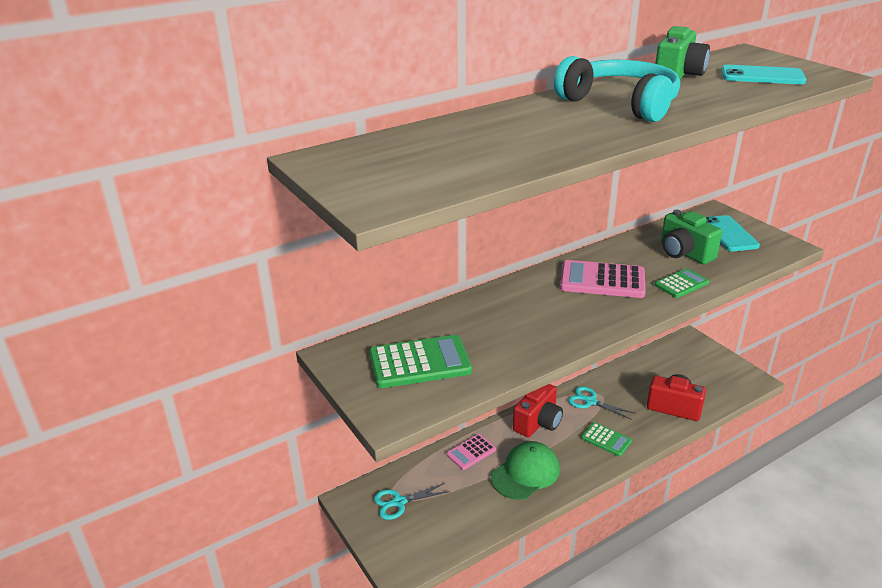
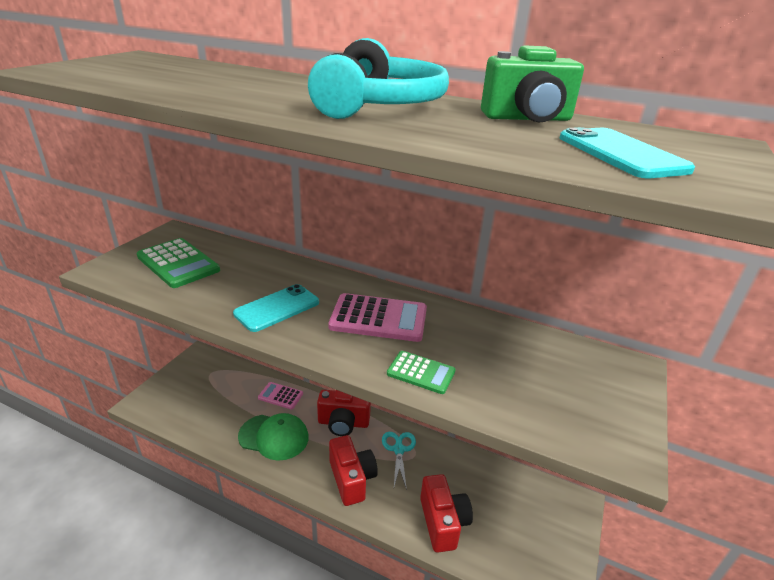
camera: 55 degrees right, 0 degrees up
turquoise scissors [374,483,450,520] -> none
pink calculator [560,260,646,298] -> pink calculator turned 120 degrees clockwise [328,293,427,342]
green calculator [581,422,632,457] -> red camera [329,435,378,506]
green camera [661,210,722,264] -> none
turquoise phone [706,215,760,251] -> turquoise phone moved to [233,284,319,332]

